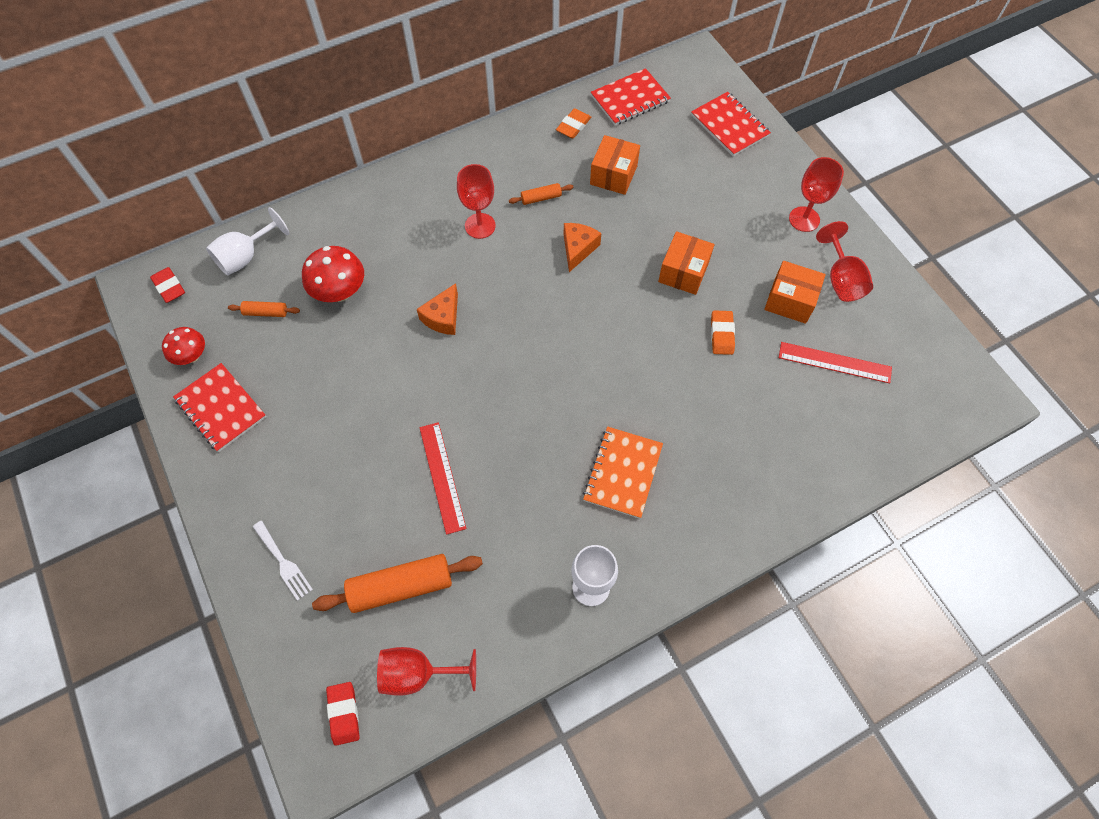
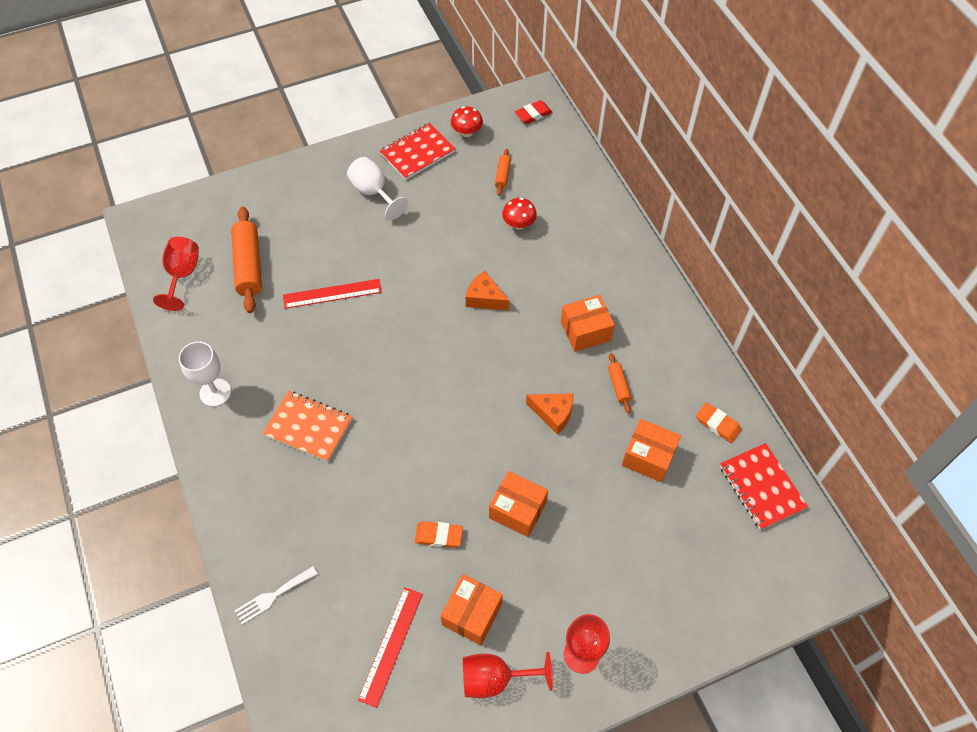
camera: 95 degrees right, 5 degrees down
white goblet [206,207,289,276] -> white goblet moved to [347,157,408,220]
white fork [253,521,313,601] -> white fork moved to [234,566,318,625]
red mushroom [302,246,364,302] -> red mushroom [502,198,537,230], size x0.65
red eraser [326,682,360,746] -> none
red goblet [457,164,496,239] -> orange box [561,295,615,352]
red notebook [691,92,771,156] -> none

